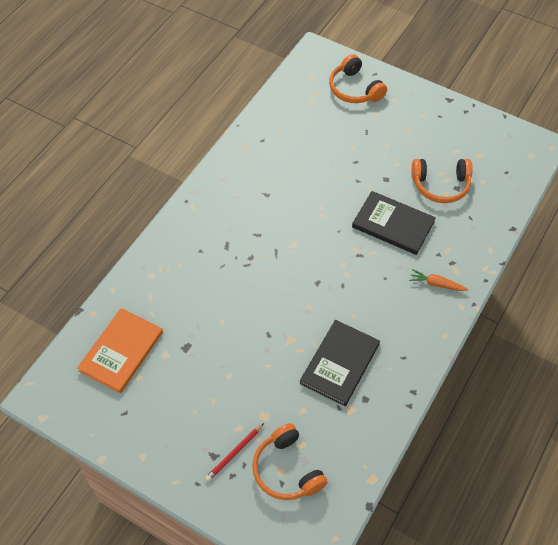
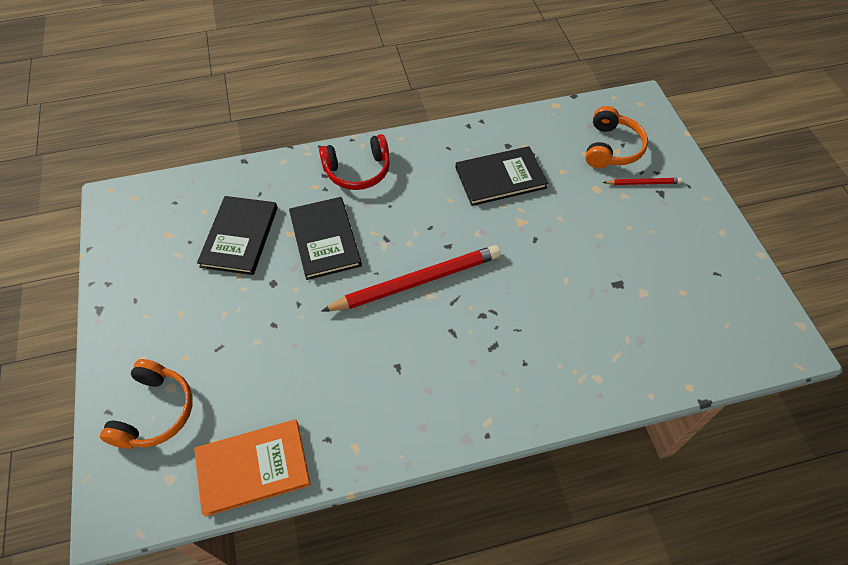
camera: 135 degrees left, 0 degrees up
orange book [77,308,163,393] -> orange book moved to [194,419,311,517]
orange carrot [409,269,468,291] -> red headphones [319,134,390,190]
orange headphones [411,159,473,203] -> black book [197,196,278,275]
none -> red pencil [321,245,501,312]

